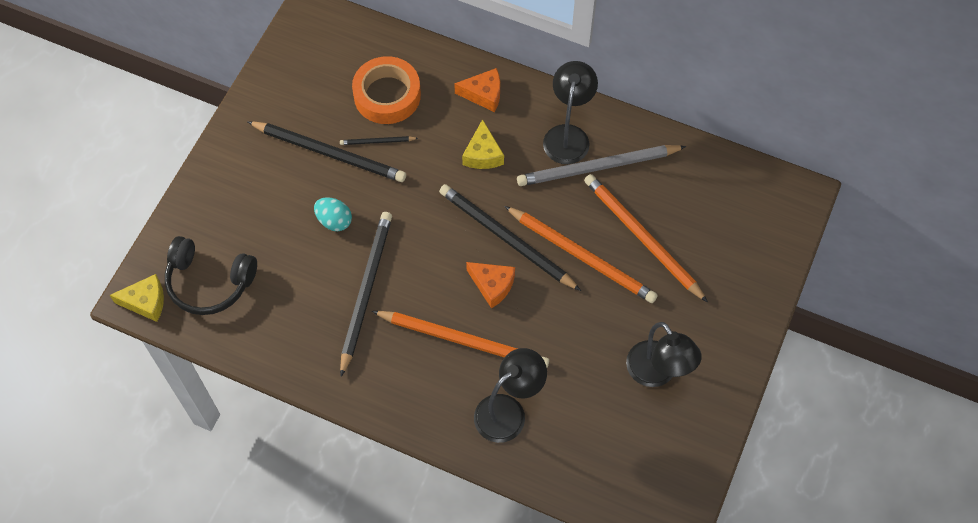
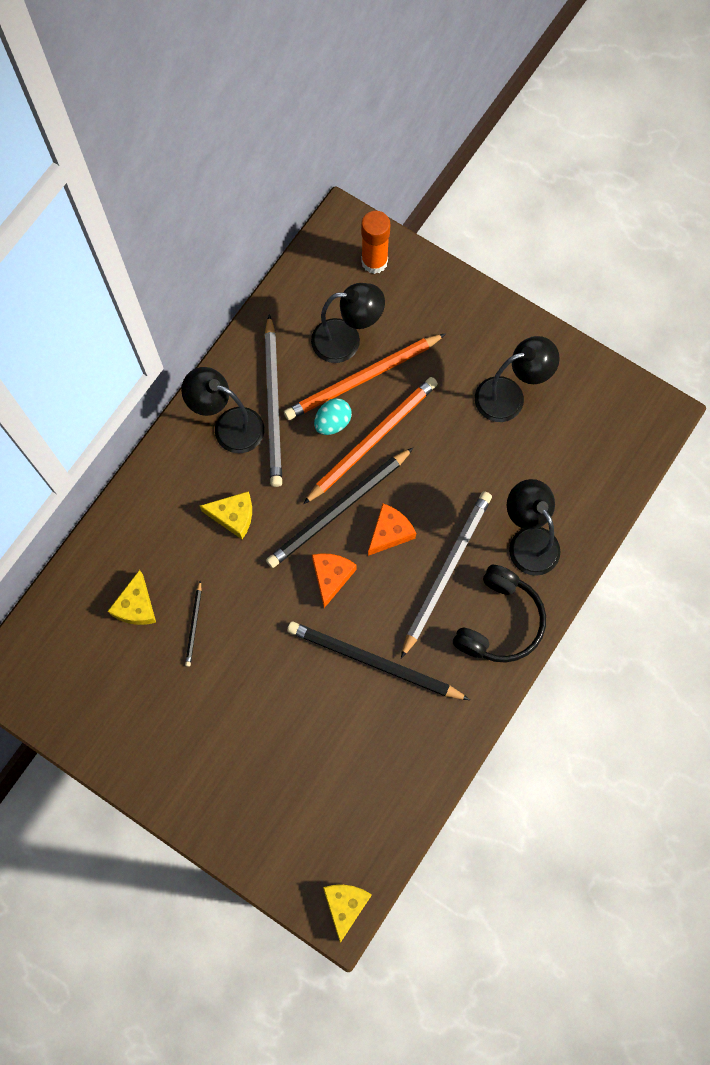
camera: 80 degrees left, 10 degrees up
black headphones [165,236,257,315] -> black headphones moved to [453,565,546,663]
black pencil [247,121,406,182] -> none
turquoise egg [314,198,352,231] -> turquoise egg moved to [314,398,352,435]
orange tape [352,56,421,124] -> yellow cheese [107,570,156,625]
orange pencil [372,311,549,368] -> grey pencil [401,491,492,658]
orange cheese [454,68,500,112] -> orange cheese moved to [312,553,357,608]
none -> black lamp [311,283,385,363]
none -> orange glue stick [361,211,390,274]

